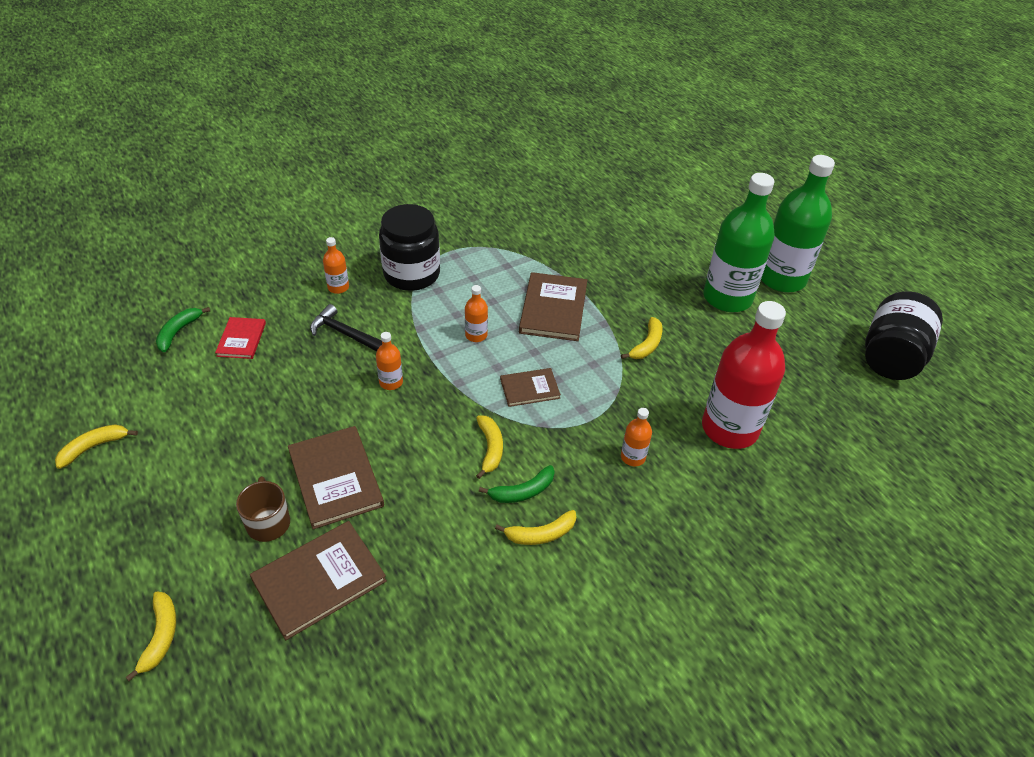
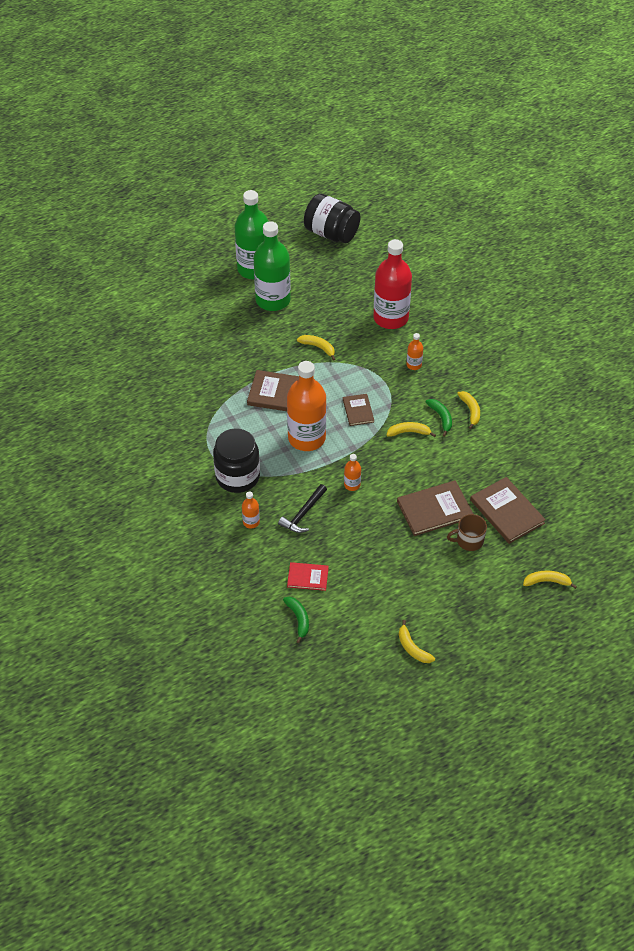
camera: 85 degrees left, 5 degrees up
green banana [156,307,210,352] -> green banana turned 135 degrees counterclockwise [283,597,309,643]
orange bottle [465,285,488,342] -> orange bottle [287,361,326,451], size x2.36

